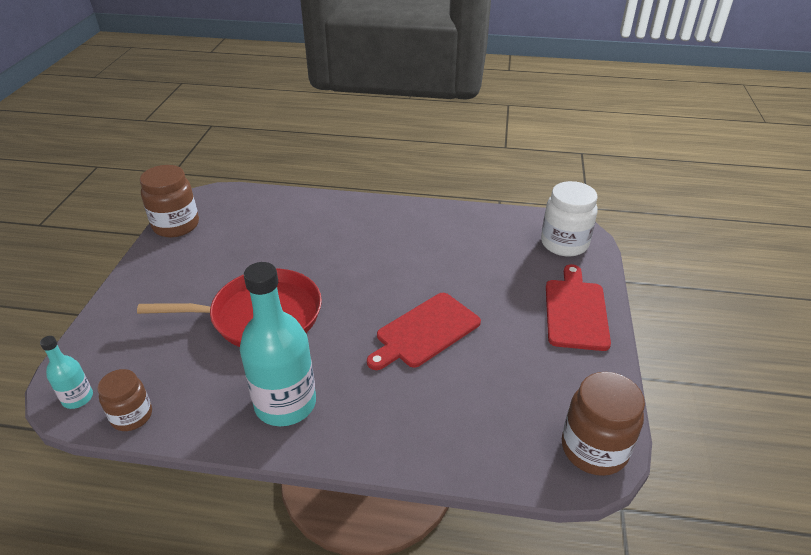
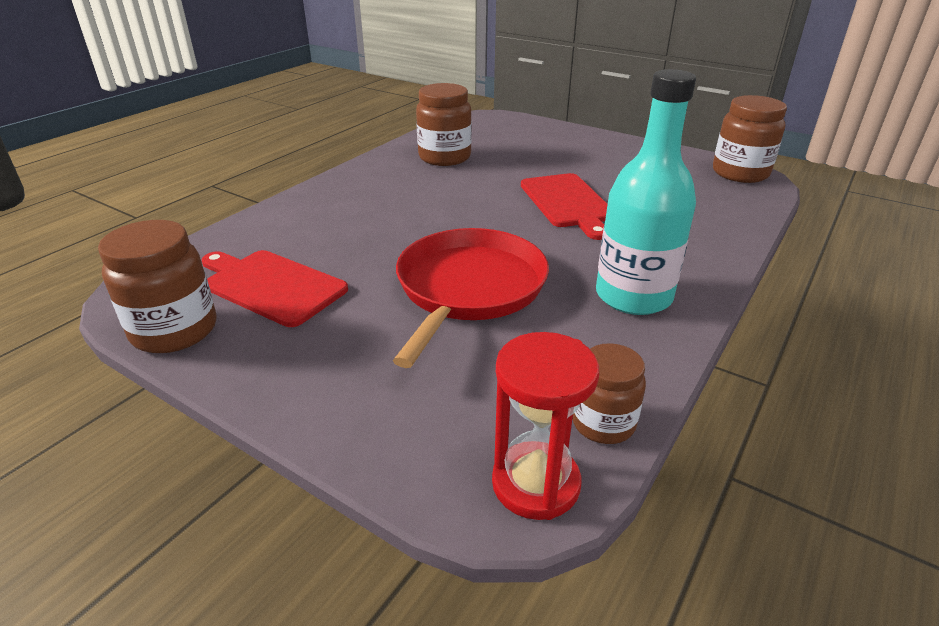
camera: 65 degrees left, 5 degrees down
turquoise bottle [40,336,93,409] -> red hourglass [492,332,599,520]
white jar [541,181,598,257] -> none
red cutting board [546,264,611,351] -> red cutting board moved to [201,250,348,327]
none -> brown jar [416,83,472,166]

